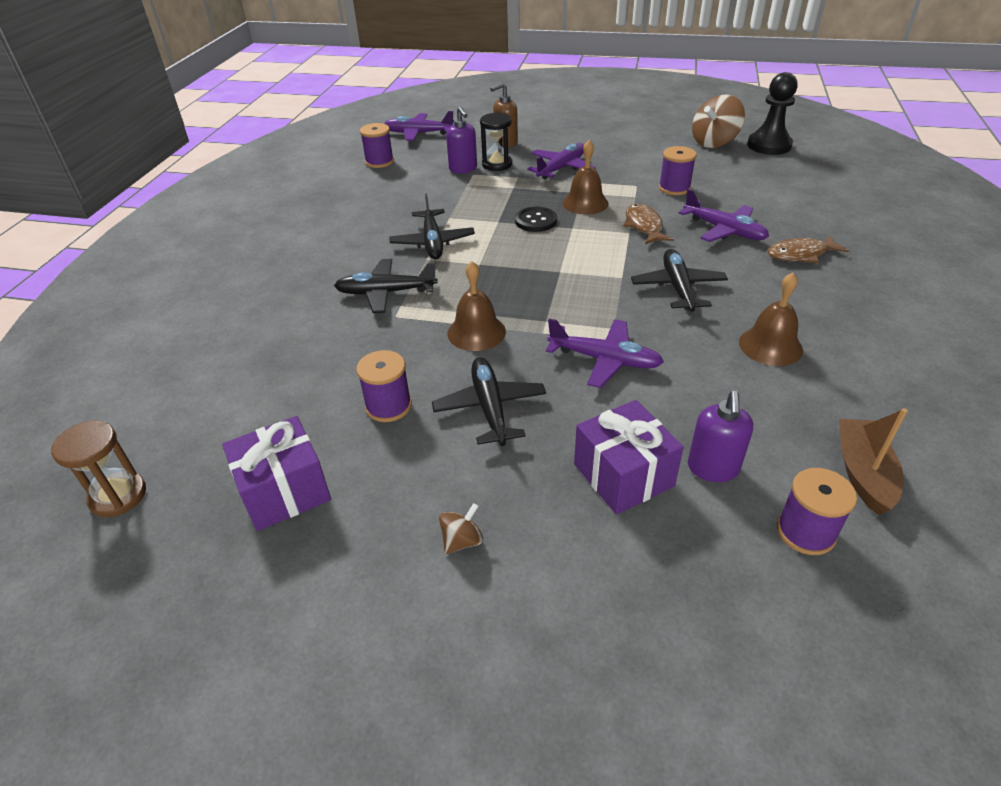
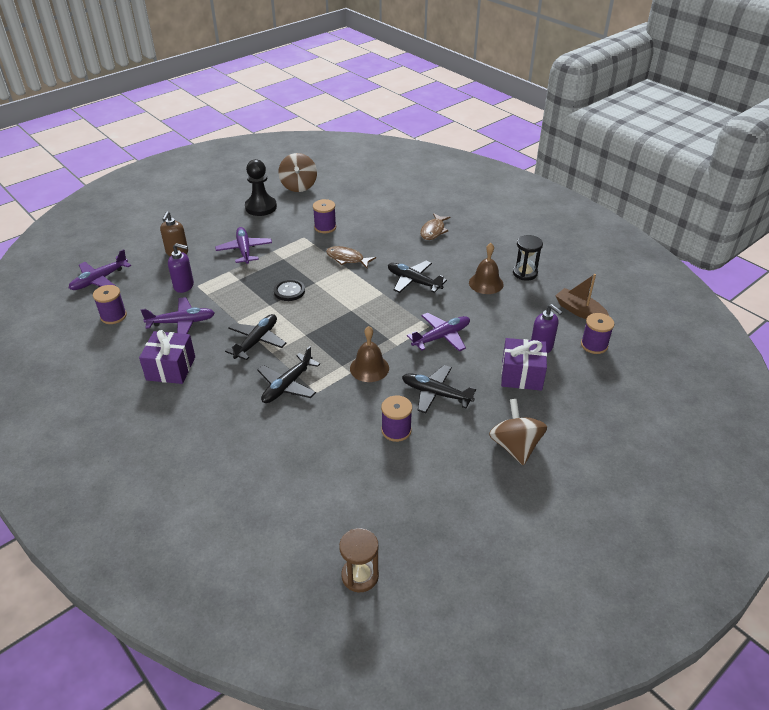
camera: 55 degrees left, 0 degrees up
purple gift [222,416,331,531] -> purple gift moved to [139,330,195,384]
black plane [389,194,475,259] -> black plane turned 90 degrees counterclockwise [225,314,286,360]
brown spinning top [439,503,483,554] -> brown spinning top [489,399,547,466], size x2.09
black hourglass [480,113,512,171] -> black hourglass moved to [513,235,543,280]
brown bell [562,140,609,215] -> none
purple plane [679,189,769,242] -> purple plane moved to [141,297,215,334]
black pawn [747,72,798,155] -> black pawn moved to [245,159,277,216]

